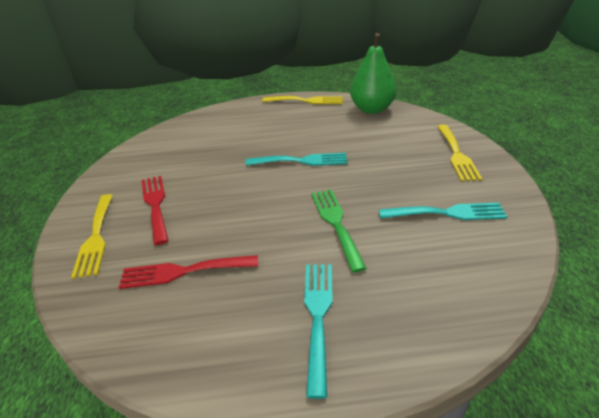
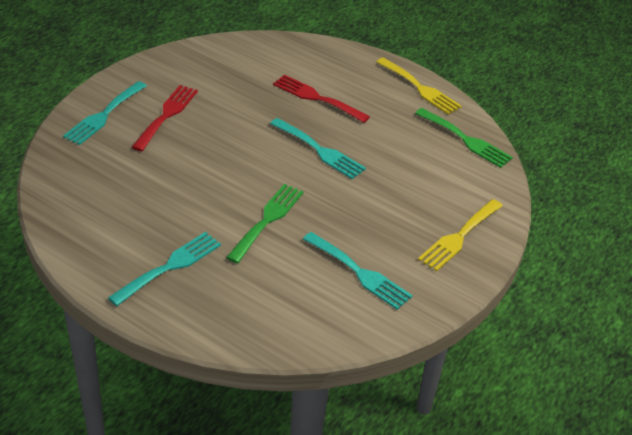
camera: 35 degrees right, 5 degrees up
yellow fork [71,194,113,279] -> turquoise fork [63,81,147,145]
red fork [119,255,258,289] -> red fork moved to [273,75,370,123]
green pear [350,33,397,114] -> green fork [415,108,513,168]

